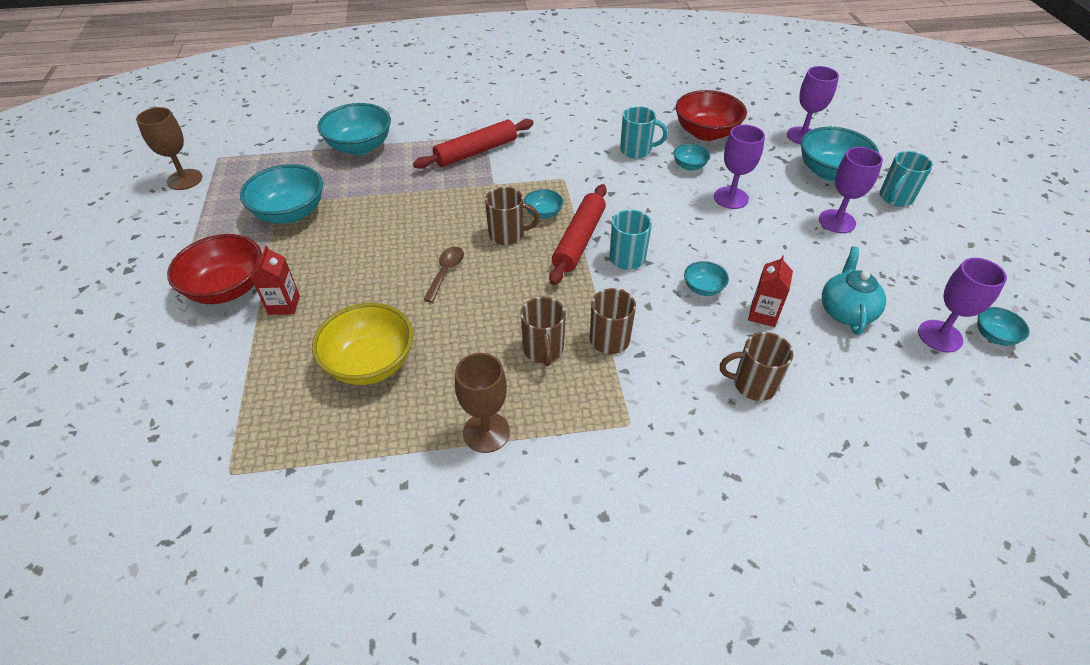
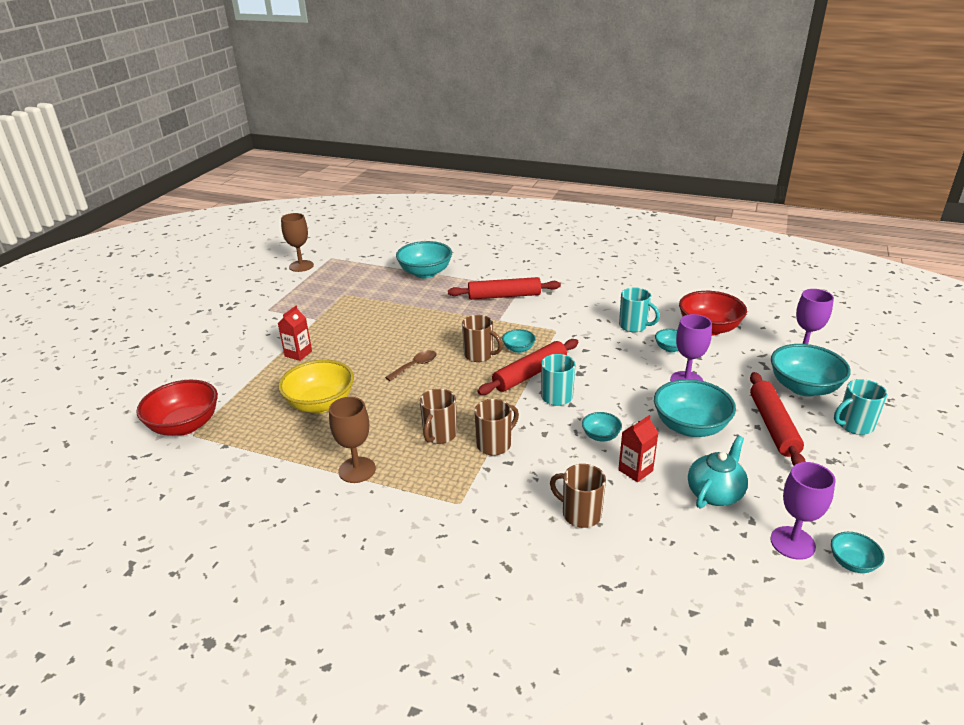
camera: 30 degrees right, 15 degrees down
red bowl [167,234,262,304] -> red bowl moved to [136,380,218,436]
turquoise bowl [240,164,323,224] -> turquoise bowl moved to [654,379,736,437]
purple goblet [819,147,883,233] -> red rolling pin [750,372,806,466]

